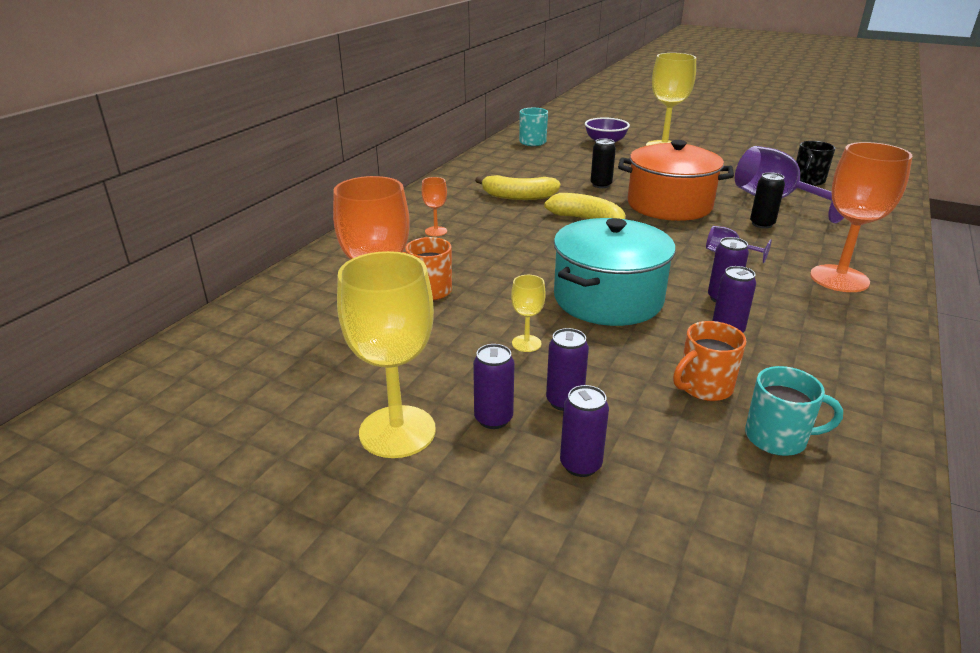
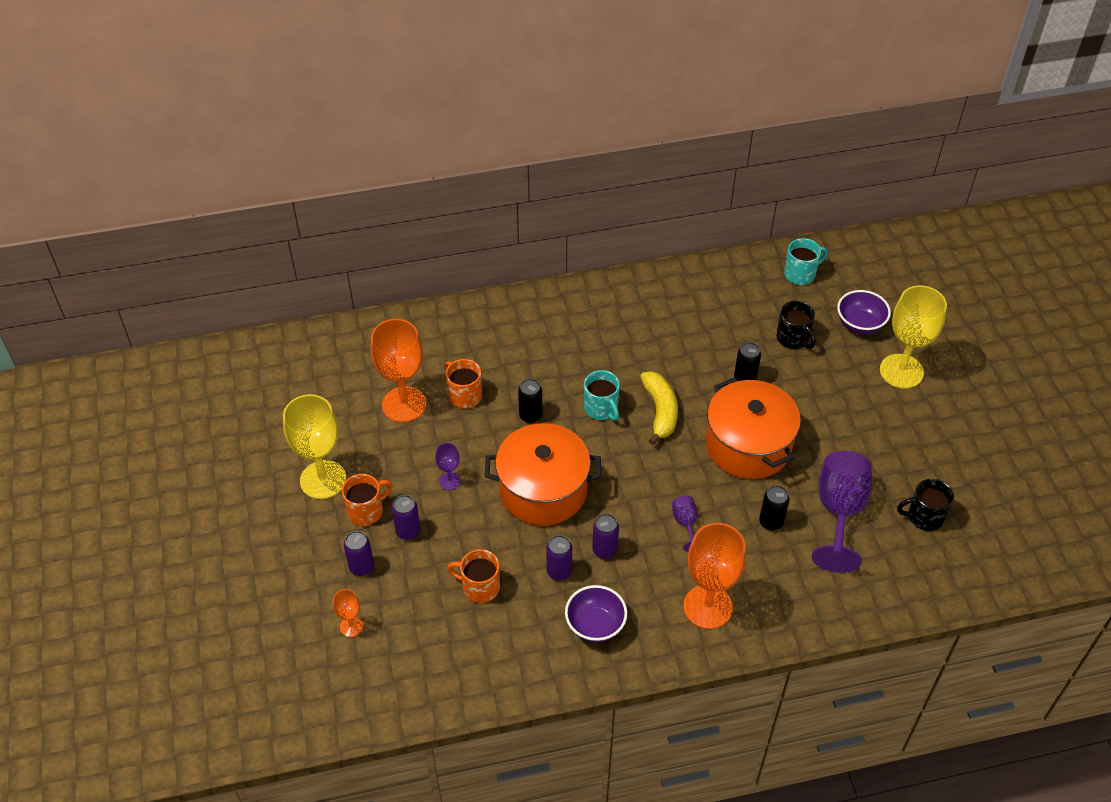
camera: 50 degrees right, 20 degrees up
orange goblet [421,177,447,236] -> orange goblet moved to [333,589,363,637]
purple can [473,344,515,429] -> orange mug [342,474,393,526]
yellow banana [475,175,561,200] -> none
yellow goblet [511,275,546,352] -> purple goblet [435,443,461,490]
turquoise pot [554,218,676,326] -> orange pot [485,423,601,526]
turquoise mug [745,366,843,456] -> turquoise mug moved to [584,370,620,421]
none -> black can [518,379,542,423]
none -> purple bowl [565,585,627,643]
none -> black mug [777,301,816,349]

